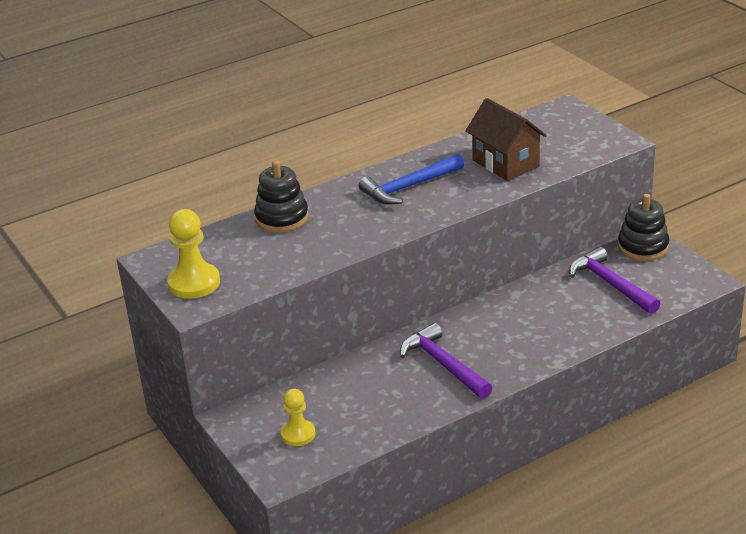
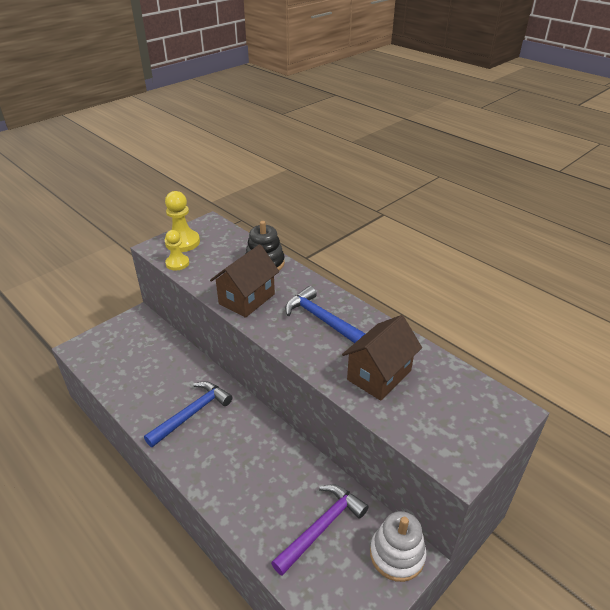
camera: 75 degrees right, 5 degrees up
yellow pawn [281,389,315,446] -> yellow pawn moved to [165,230,189,270]
purple hammer [400,323,493,399] -> blue hammer [144,381,233,447]
black stacking toy [618,194,669,261] -> white stacking toy [370,511,426,582]
none -> brown house [210,244,279,318]

